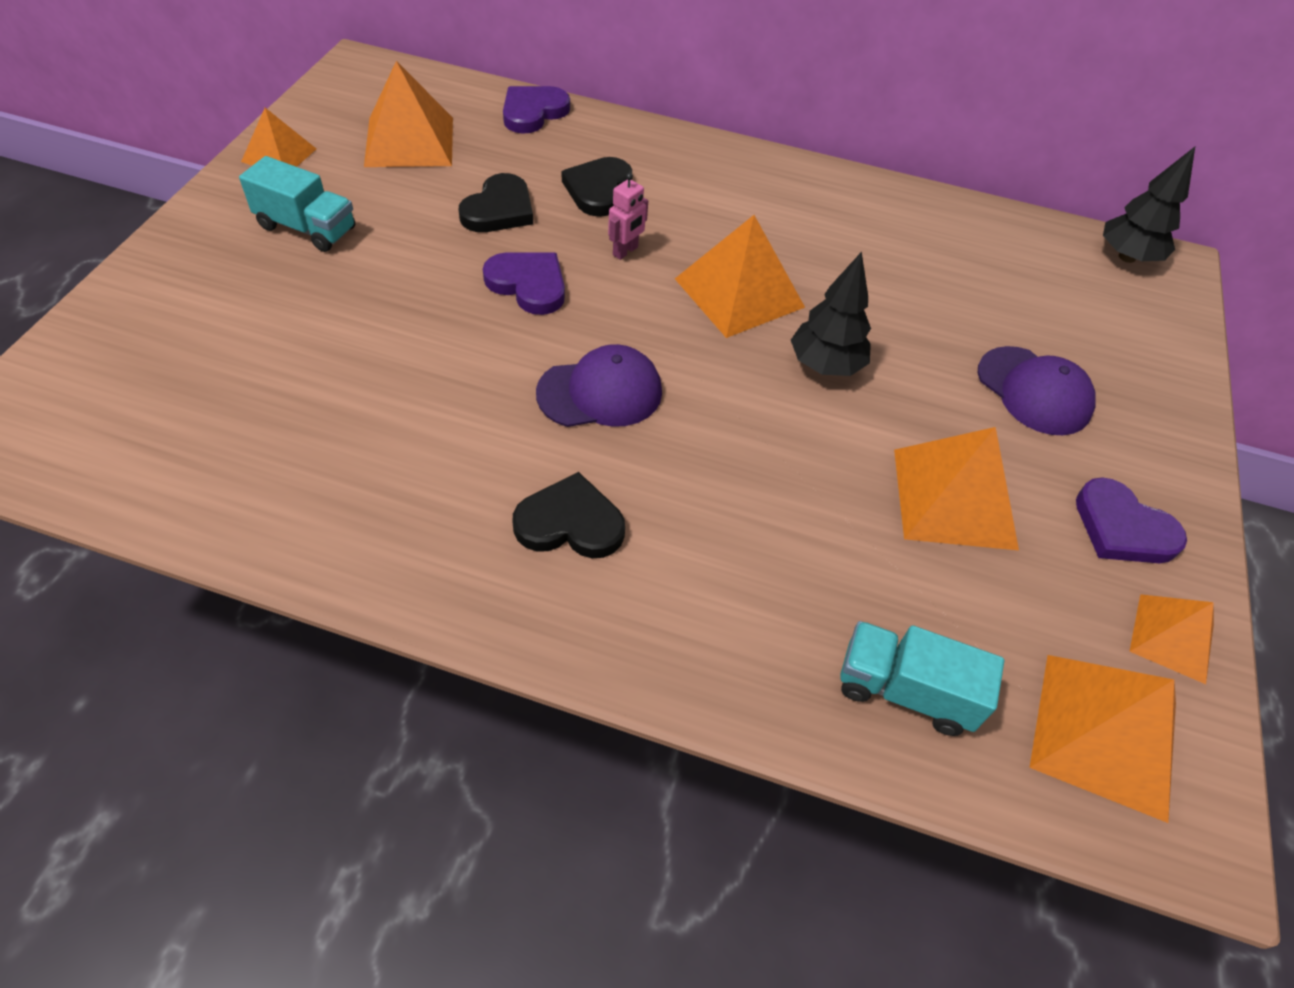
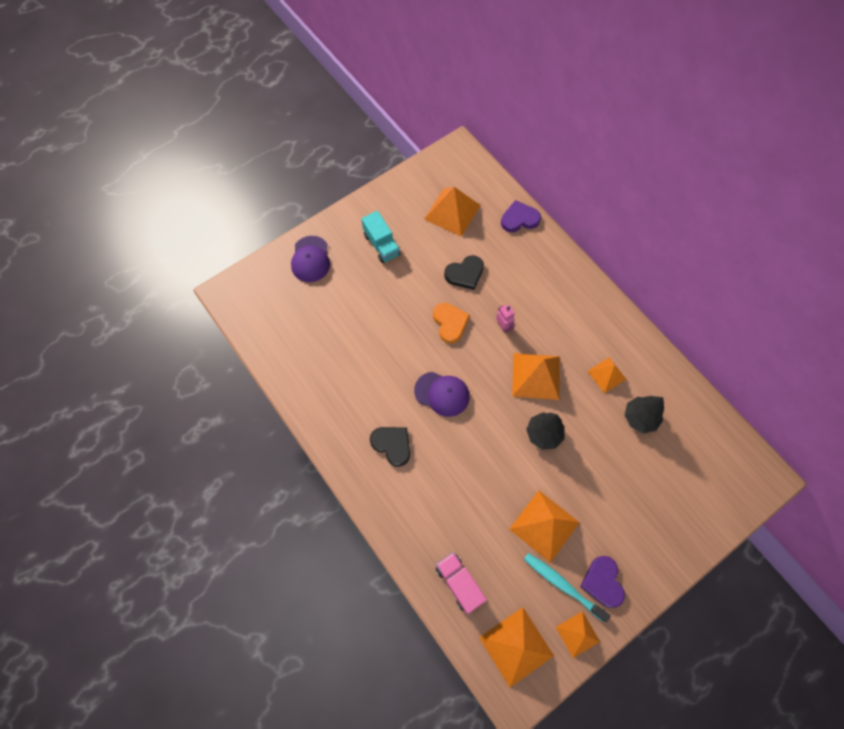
camera: 40 degrees right, 15 degrees up
orange pyramid [241,108,316,167] -> orange pyramid moved to [587,358,626,393]
purple heart [483,252,565,315] -> orange heart [433,303,470,343]
black heart [562,157,632,217] -> none
pink robot [608,173,648,260] -> pink robot turned 105 degrees counterclockwise [496,304,515,333]
turquoise truck [840,621,1005,736] -> pink truck [436,552,487,614]
purple cap [978,346,1096,435] -> purple cap moved to [291,236,330,282]
black tree [1103,147,1195,263] -> black tree moved to [624,396,664,433]
none -> turquoise toothbrush [524,553,611,622]

